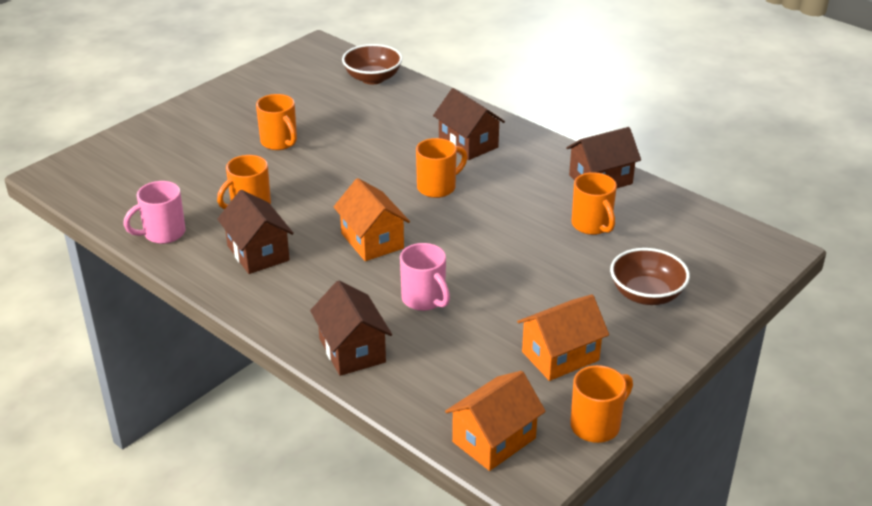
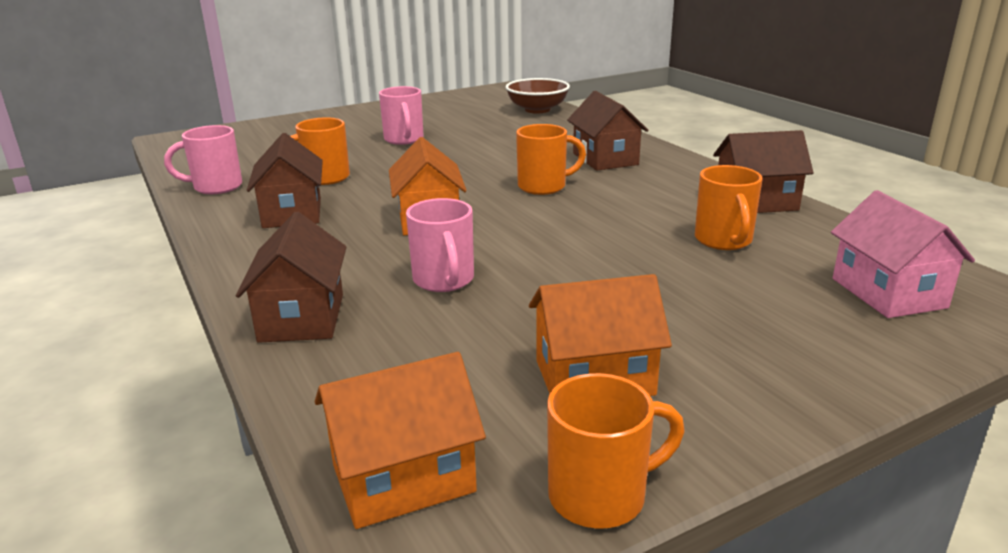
camera: 20 degrees right, 10 degrees down
orange mug [256,94,297,150] -> pink mug [379,86,424,145]
brown bowl [610,248,690,305] -> none
none -> pink house [831,190,975,318]

